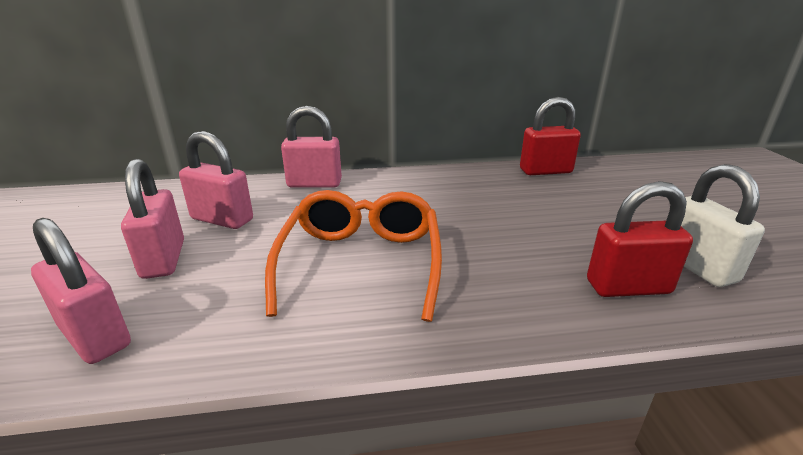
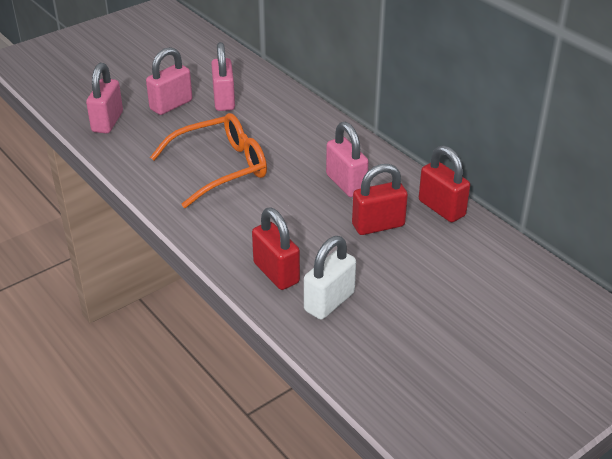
camera: 60 degrees right, 10 degrees up
pink padlock [281,106,342,188] -> pink padlock moved to [326,122,369,197]
none -> red padlock [352,164,408,235]

